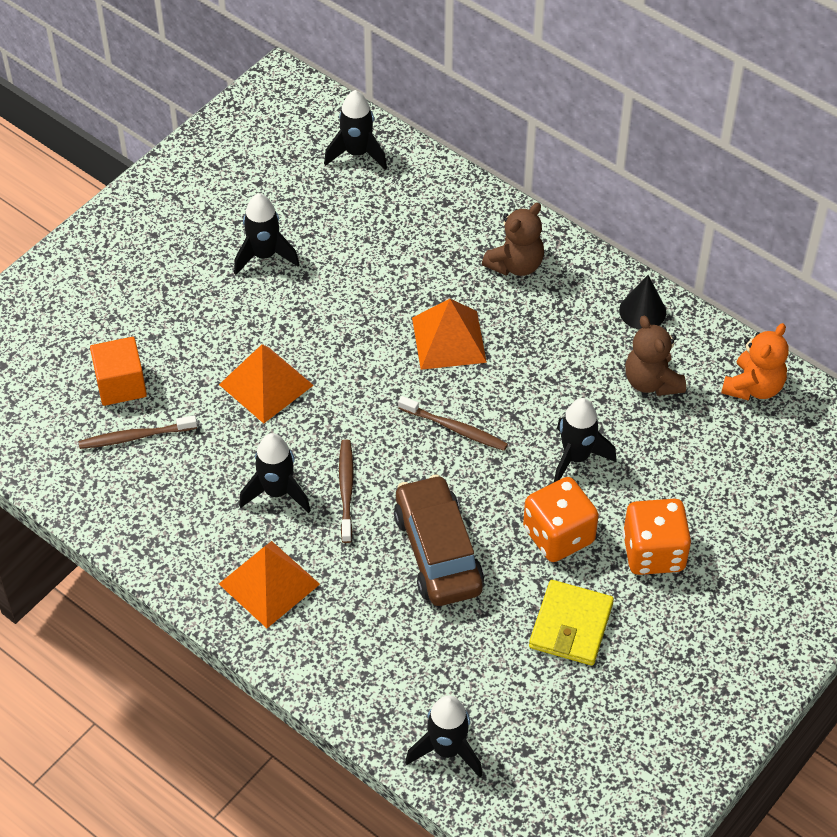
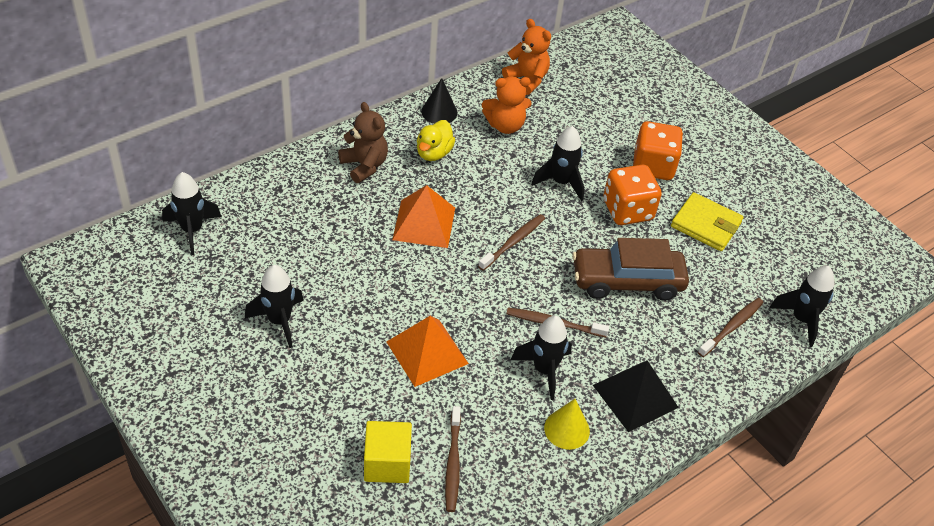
camera: 80 degrees left, 5 degrees down
orange cube [90,337,147,406] -> yellow cube [364,421,412,483]
orange pyramid [219,541,320,628] -> black pyramid [593,361,679,432]
brown teddy bear [625,316,686,396] -> orange teddy bear [482,77,531,134]
none -> yellow duck [417,120,455,161]
none -> yellow cone [544,399,590,450]
none -> brown toothbrush [698,298,764,357]

